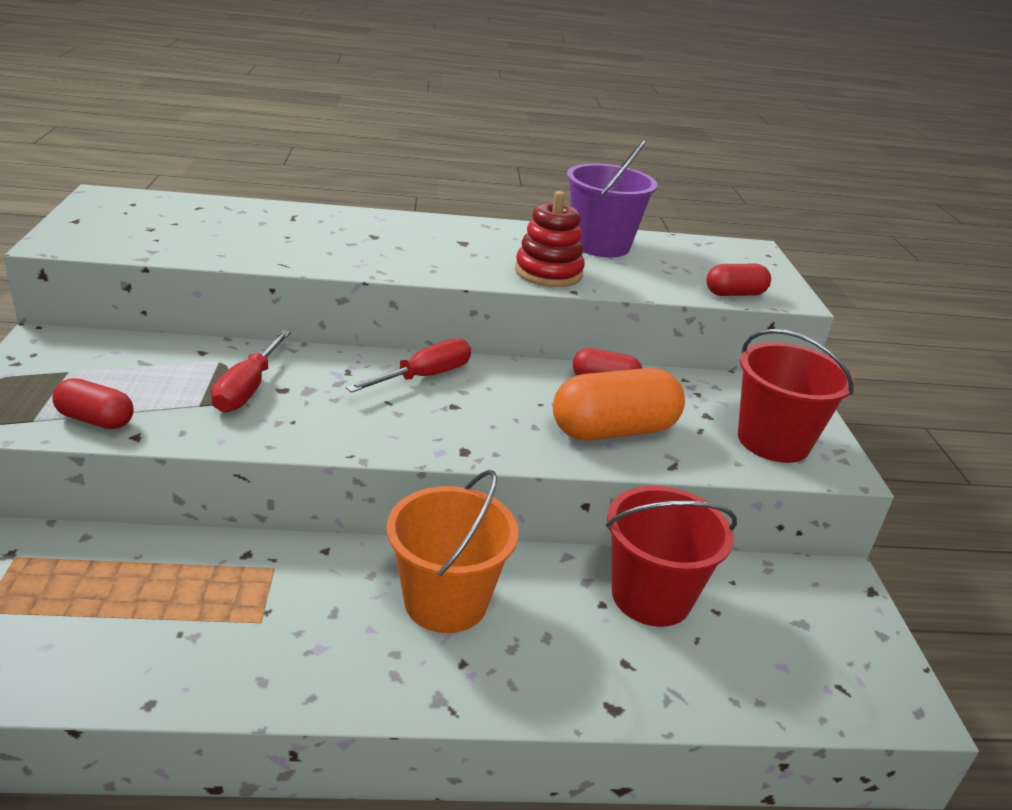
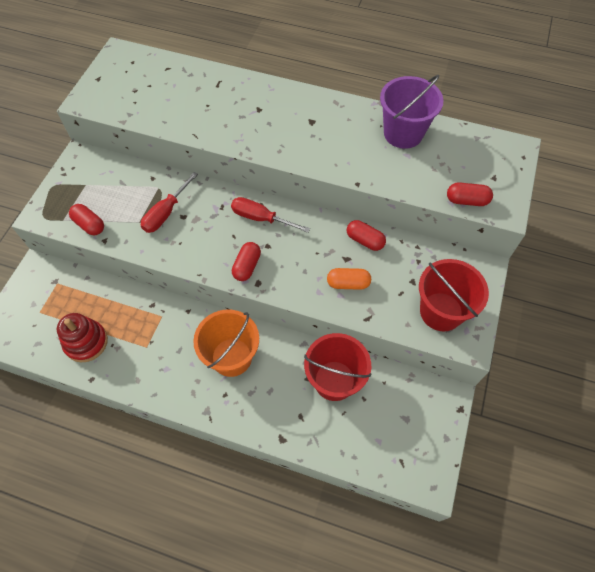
camera: 25 degrees right, 30 degrees up
red screwdriver [346,338,471,393] -> red screwdriver turned 135 degrees counterclockwise [231,197,310,233]
red stacking toy [515,191,585,287] -> red stacking toy moved to [57,313,108,362]
orange capsule [553,368,685,441] -> orange capsule [327,268,371,290], size x0.56
none -> red capsule [232,242,261,281]

